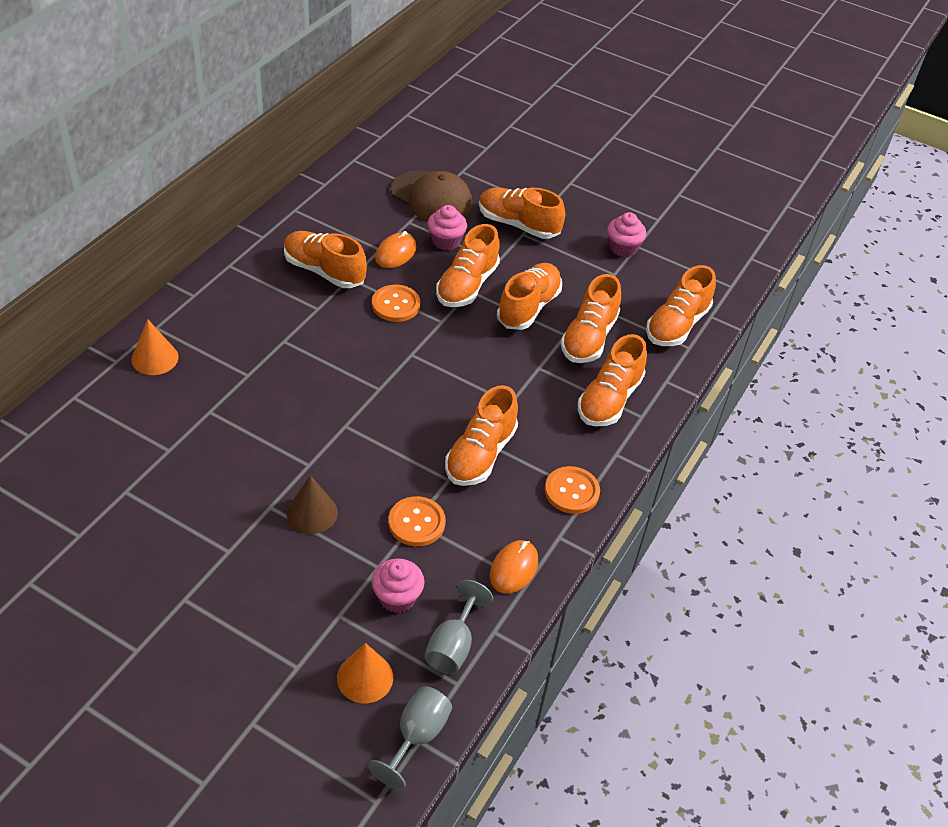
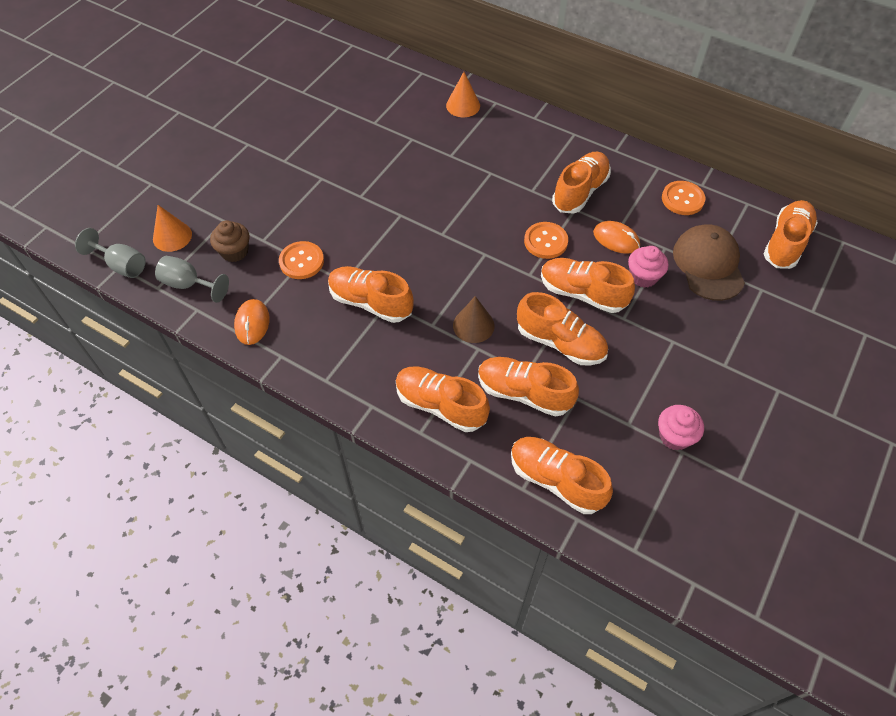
camera: 95 degrees right, 10 degrees up
brown cone [287,475,338,534] -> brown cone moved to [453,296,495,343]
pink cupcake [372,558,425,613] -> brown cupcake [210,220,250,262]
brown cap [391,170,472,221] -> brown cap turned 135 degrees clockwise [673,224,745,301]
orange shoe [479,188,565,239] -> orange shoe moved to [764,200,818,269]
orange mouse [490,540,538,594] -> orange mouse turned 60 degrees clockwise [234,299,270,345]
orange button [545,466,600,514] -> orange button moved to [662,181,705,215]

